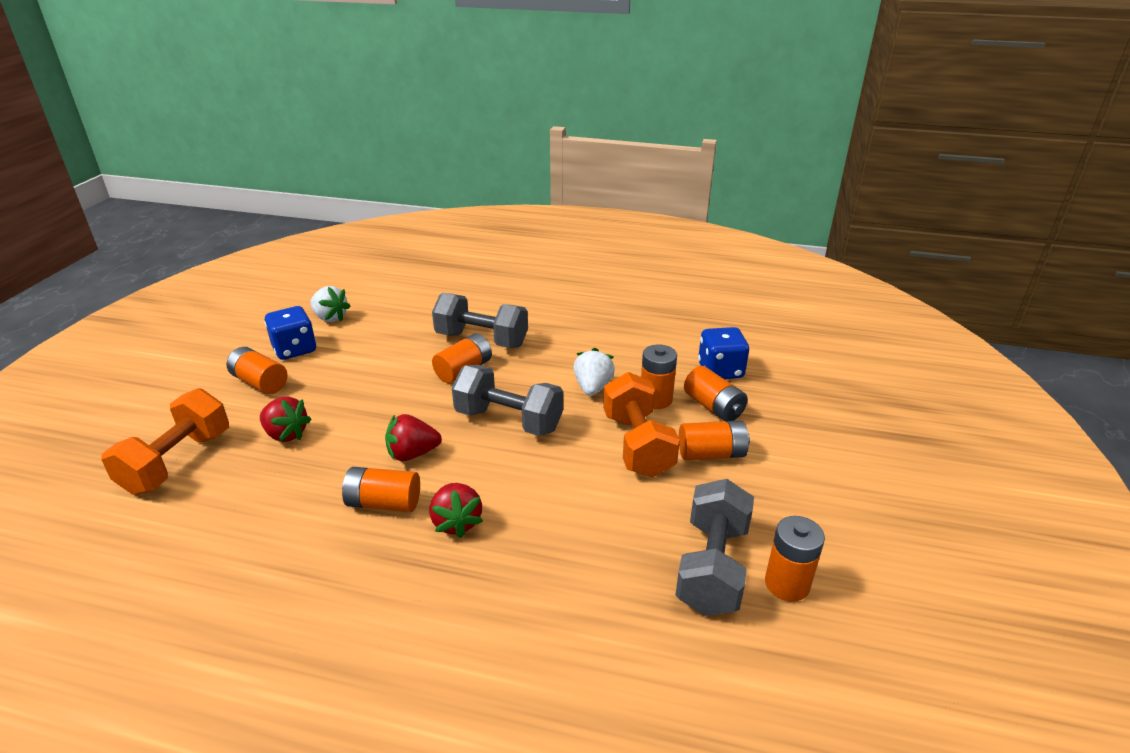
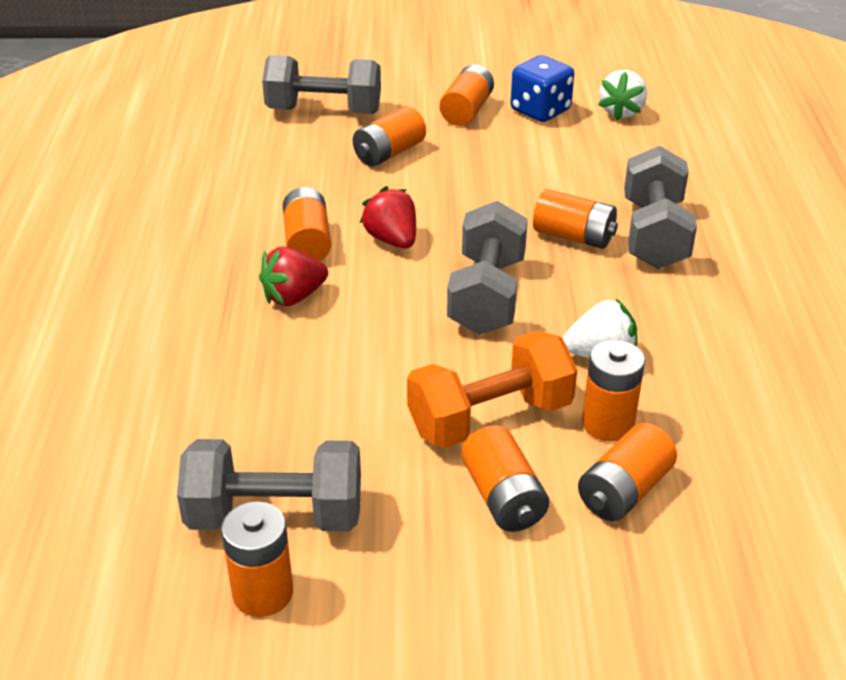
camera: 75 degrees right, 5 degrees up
orange dumbbell [101,388,229,495] -> grey dumbbell [262,55,381,114]
red strawberry [260,397,312,442] -> orange battery [353,106,426,167]
blue dice [698,327,749,379] -> none

